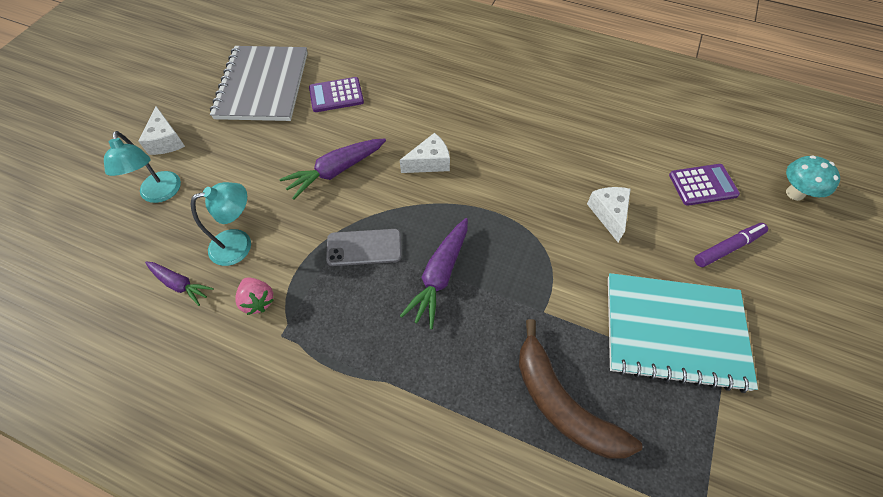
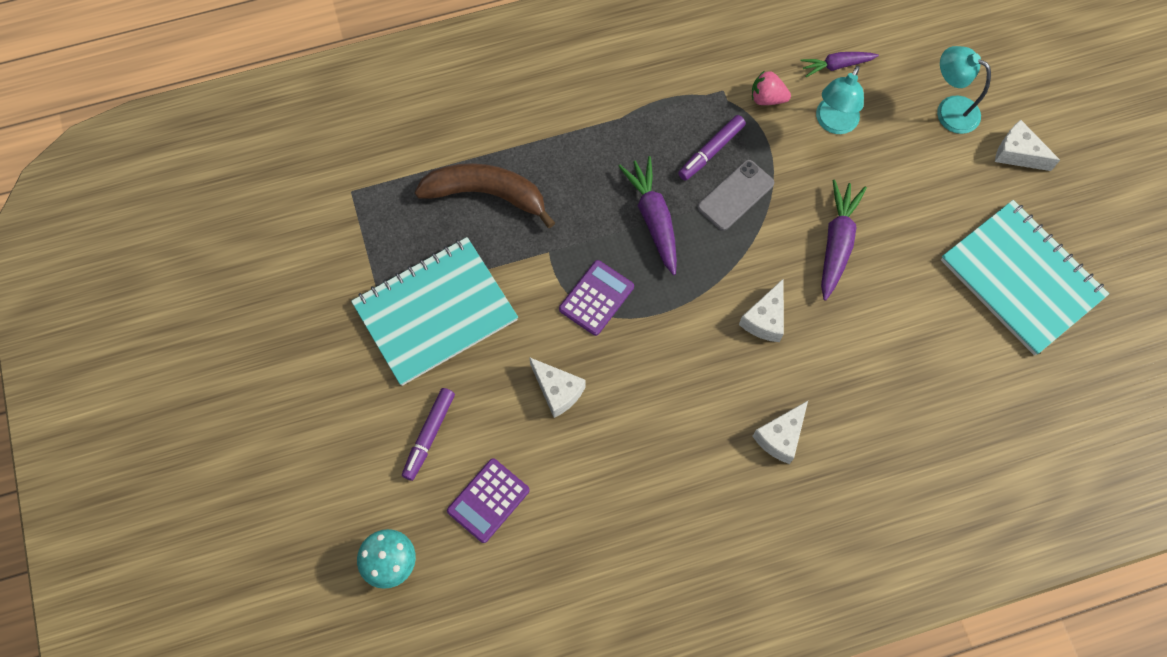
camera: 140 degrees right, 10 degrees up
grey notebook [210,46,308,121] -> turquoise notebook [941,200,1109,356]
purple calculator [309,77,364,112] -> purple calculator moved to [559,260,634,336]
none -> purple marker [678,115,746,181]
none -> white cheese [752,401,808,464]

